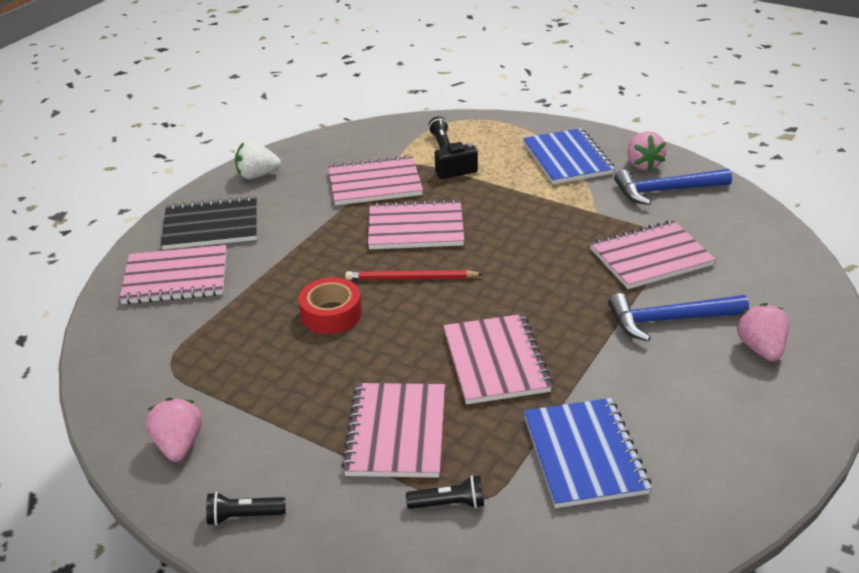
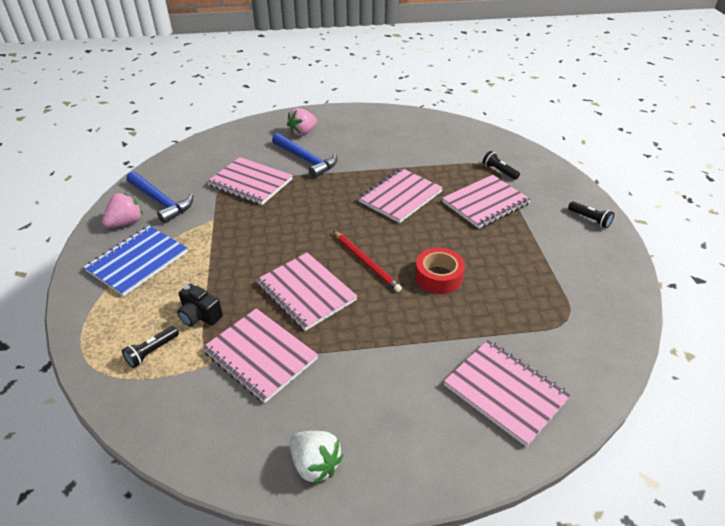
camera: 130 degrees left, 5 degrees up
pink strawberry [146,398,202,462] -> none
black notebook [161,196,257,250] -> none
blue notebook [523,398,652,508] -> none

